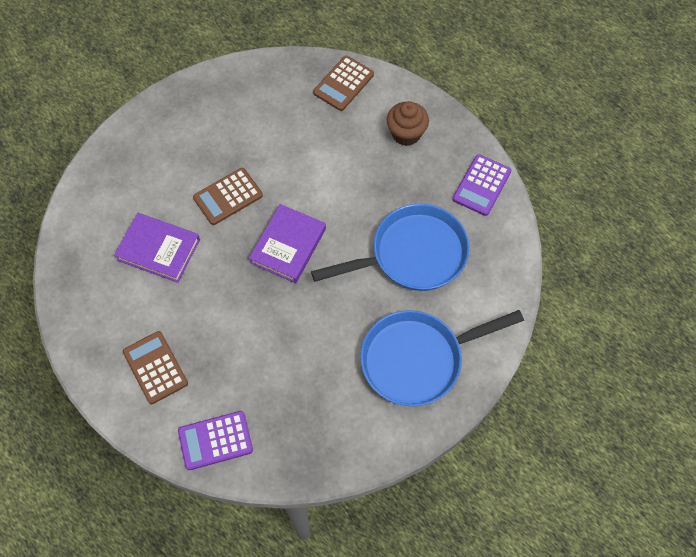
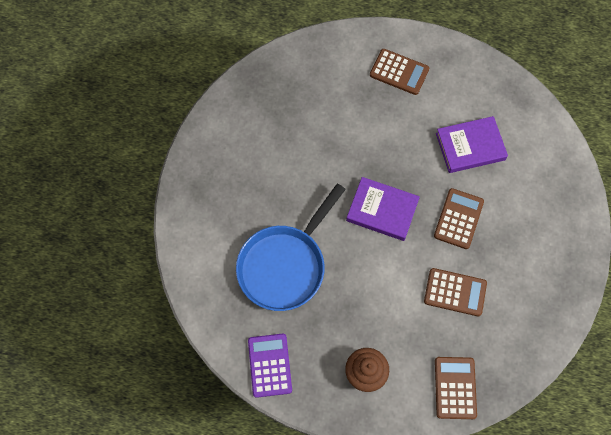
camera: 145 degrees right, 5 degrees up
purple calculator [178,411,253,470] -> none
purple book [249,204,326,283] -> purple book turned 60 degrees counterclockwise [346,177,420,241]
blue pan [360,310,524,406] -> none
none -> brown calculator [424,268,487,316]

